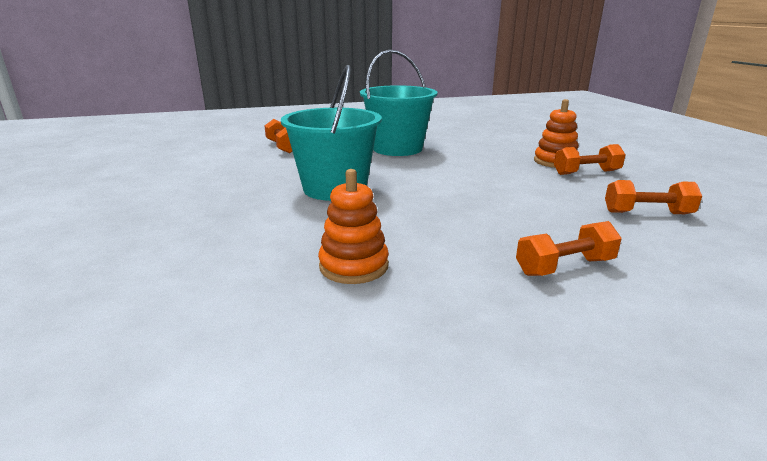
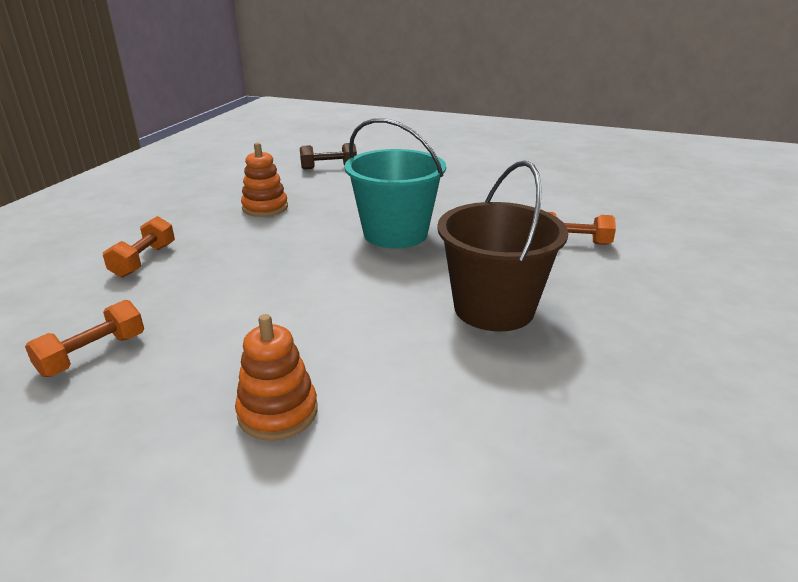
camera: 125 degrees right, 5 degrees up
turquoise bucket [360,50,437,156] -> brown bucket [437,161,568,331]
orange dumbbell [554,144,626,175] -> none
none -> brown dumbbell [300,143,357,170]

